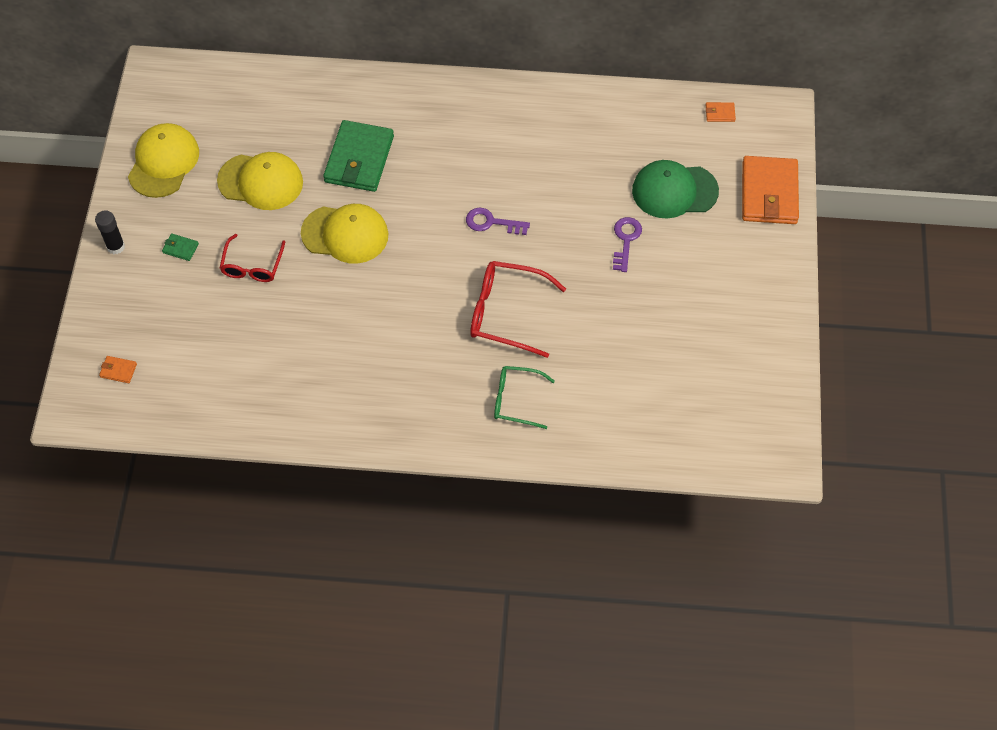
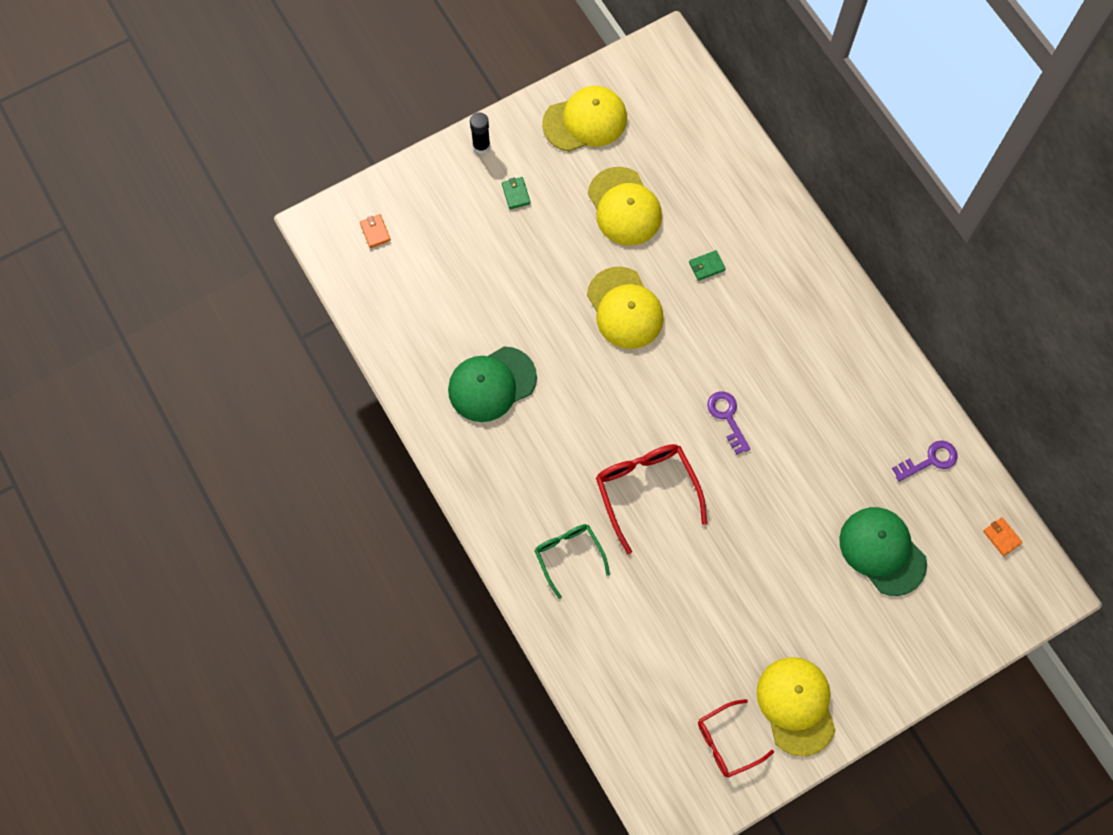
camera: 55 degrees right, 10 degrees up
red glasses [220,234,285,282] -> red glasses moved to [698,699,774,778]
green wallet [323,120,394,192] -> green wallet [689,250,726,281], size x0.40
purple key [613,217,642,272] -> purple key moved to [892,440,958,482]
orange wallet [742,156,799,224] -> none
none -> green cap [448,346,537,422]
none -> yellow cap [756,657,836,757]

